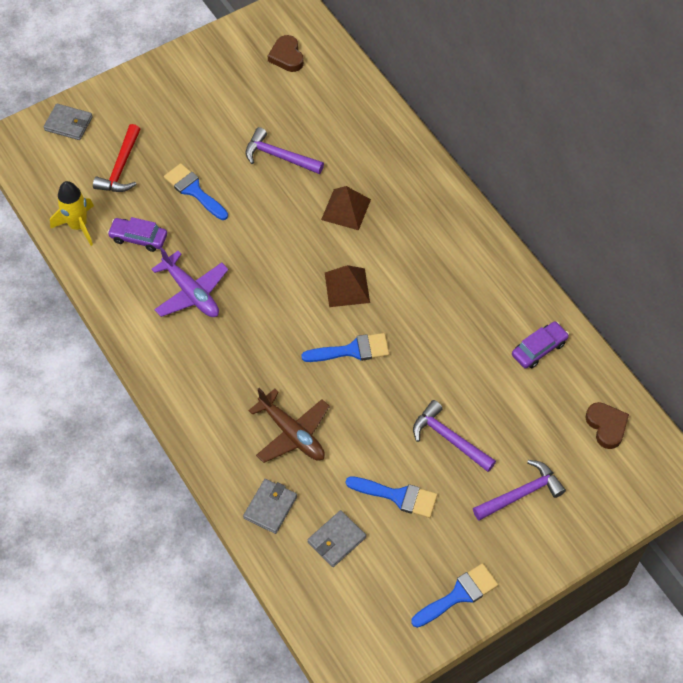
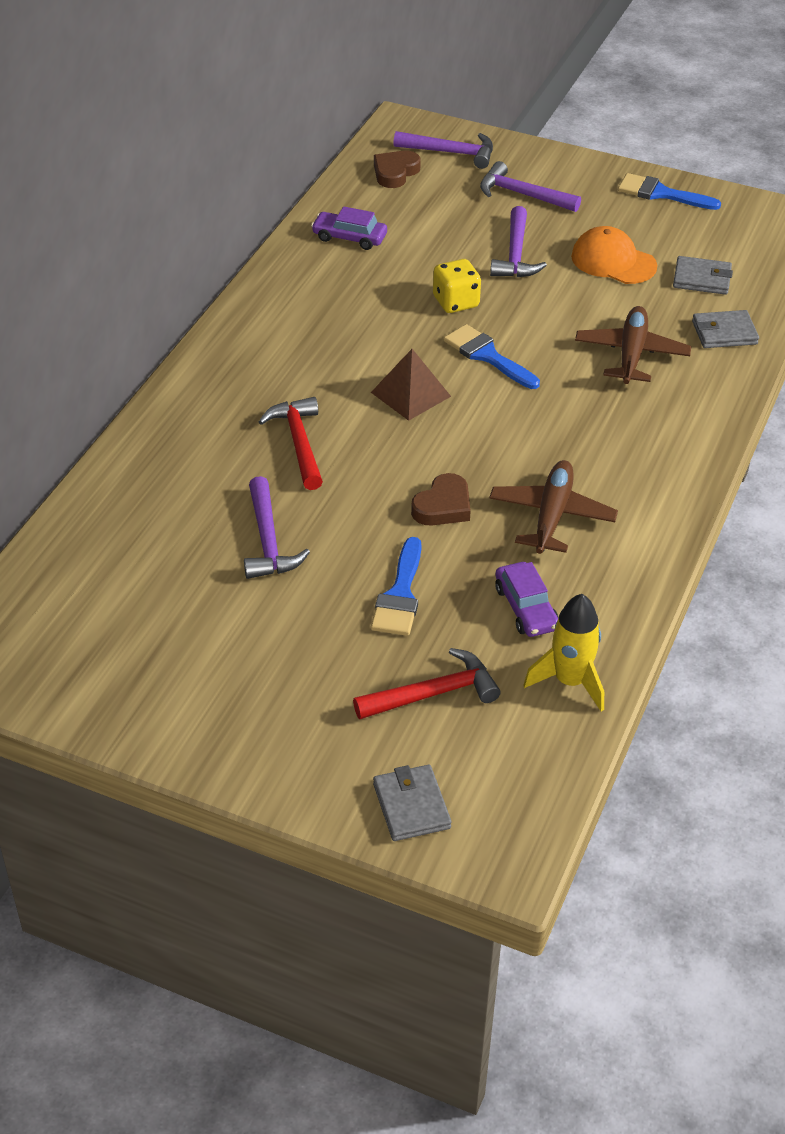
camera: 125 degrees left, 15 degrees down
purple plane [151,247,228,317] -> brown plane [489,460,618,554]
brown heart [268,35,304,72] -> brown heart moved to [411,473,471,526]
brown pyramid [321,186,371,230] -> red hammer [259,397,323,490]
blue brush [346,476,437,518] -> orange cap [571,226,657,284]
none -> purple hammer [393,131,493,169]
none -> yellow dice [433,259,481,313]

